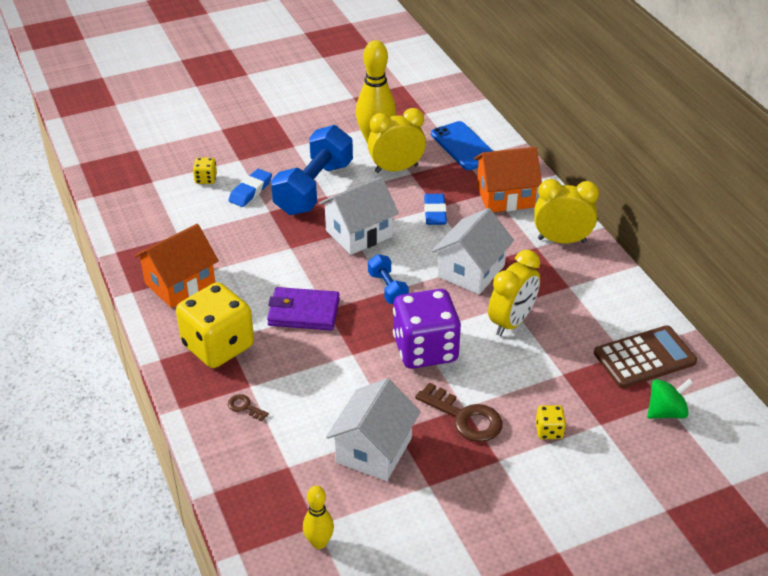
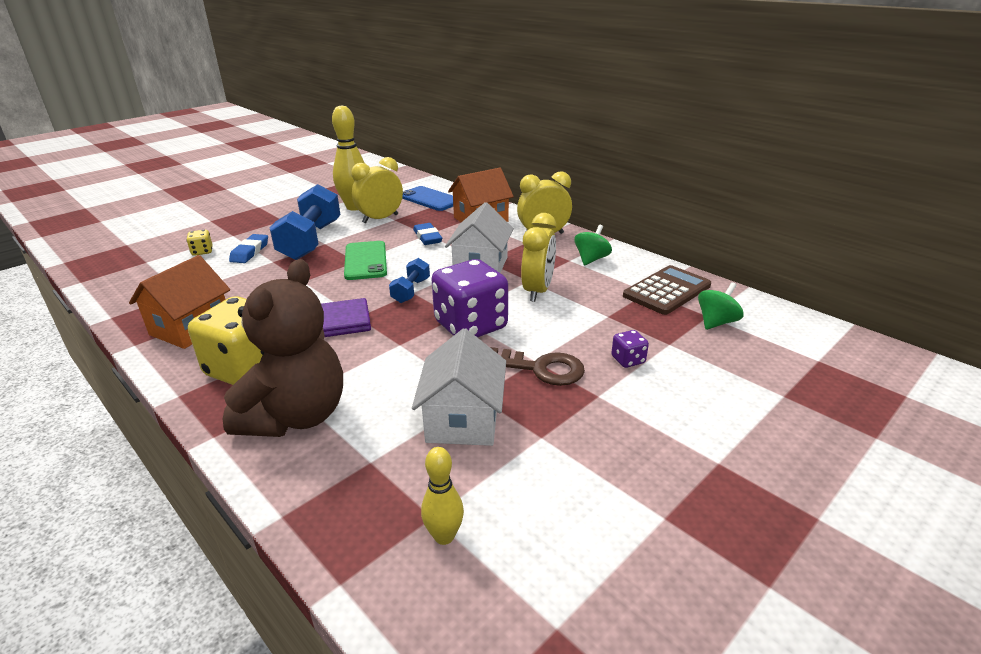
camera: 20 degrees left, 10 degrees down
brown key [228,394,269,421] -> brown teddy bear [223,259,343,437]
white house [319,176,399,255] -> green phone [344,241,387,280]
blue dumbbell [368,254,409,304] -> blue dumbbell turned 60 degrees clockwise [389,258,430,303]
yellow dice [536,405,566,439] -> purple dice [611,330,649,368]
none -> green spinning top [574,225,612,265]

